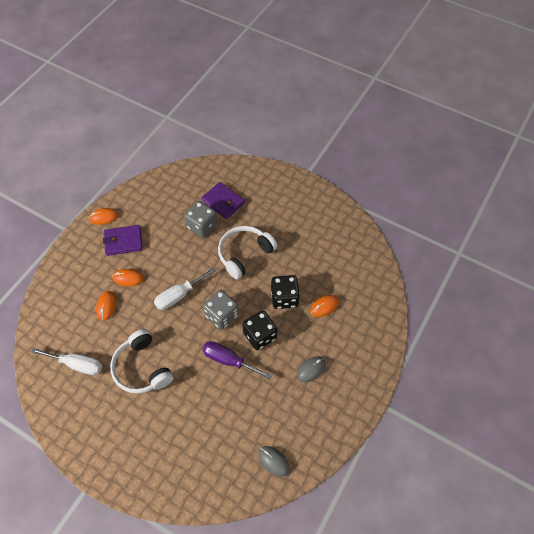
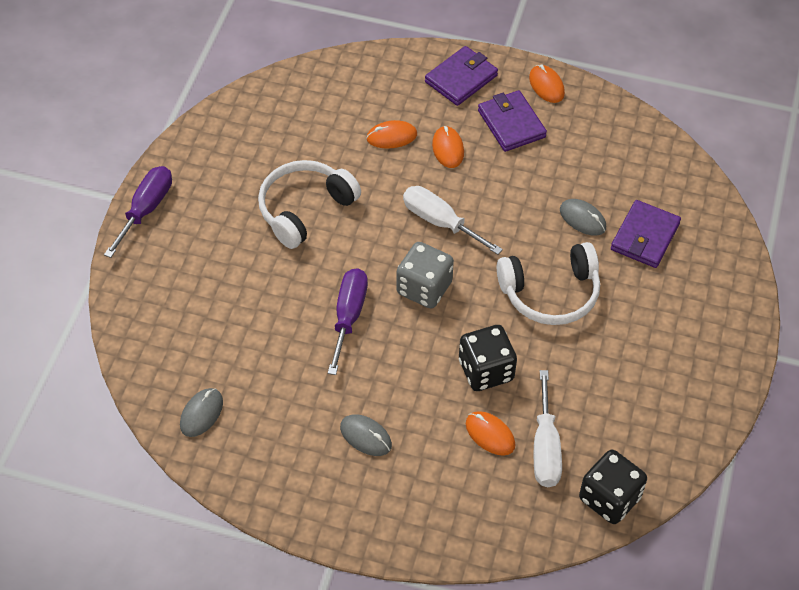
camera: 75 degrees right, 5 degrees down
white screwdriver [31,348,102,375] -> white screwdriver moved to [534,370,562,487]
grey dice [184,201,217,238] -> grey mouse [560,199,606,236]
white headphones [218,226,277,279] -> white headphones turned 135 degrees clockwise [497,242,600,325]
black dice [242,310,277,350] -> black dice moved to [579,450,647,524]
none -> purple screwdriver [104,166,172,258]
none -> purple wallet [425,46,498,106]

